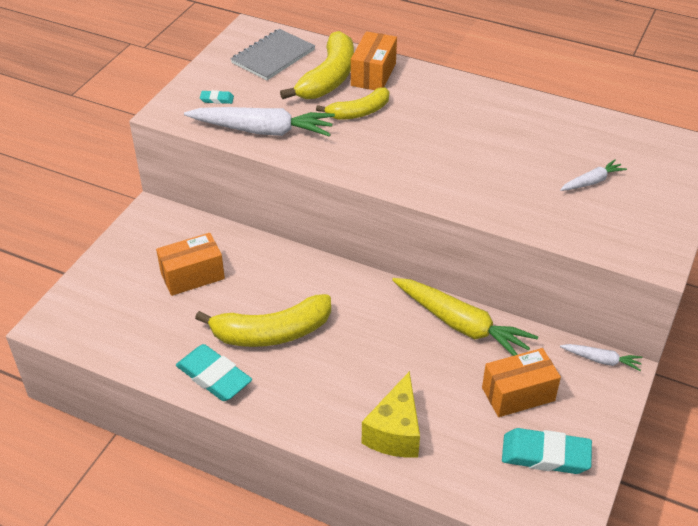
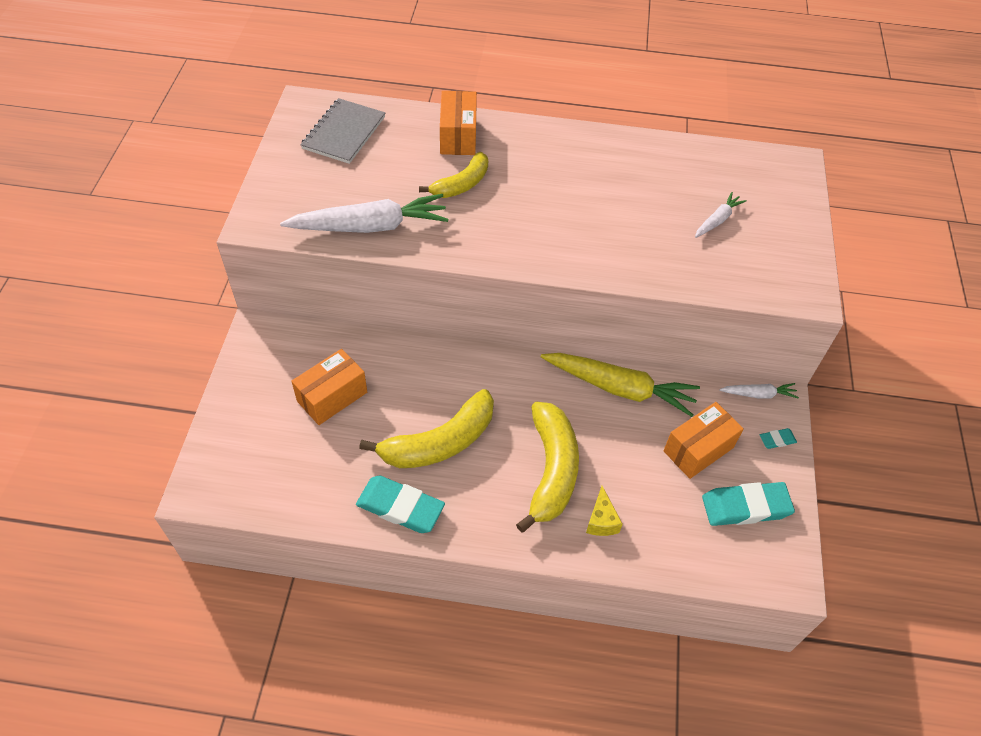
camera: 20 degrees left, 10 degrees up
turquoise eraser [200,90,234,104] -> turquoise eraser moved to [760,428,797,449]
yellow banana [280,31,354,99] -> yellow banana moved to [516,402,579,533]
yellow cheese [362,371,420,458] -> yellow cheese [586,486,623,536], size x0.57

